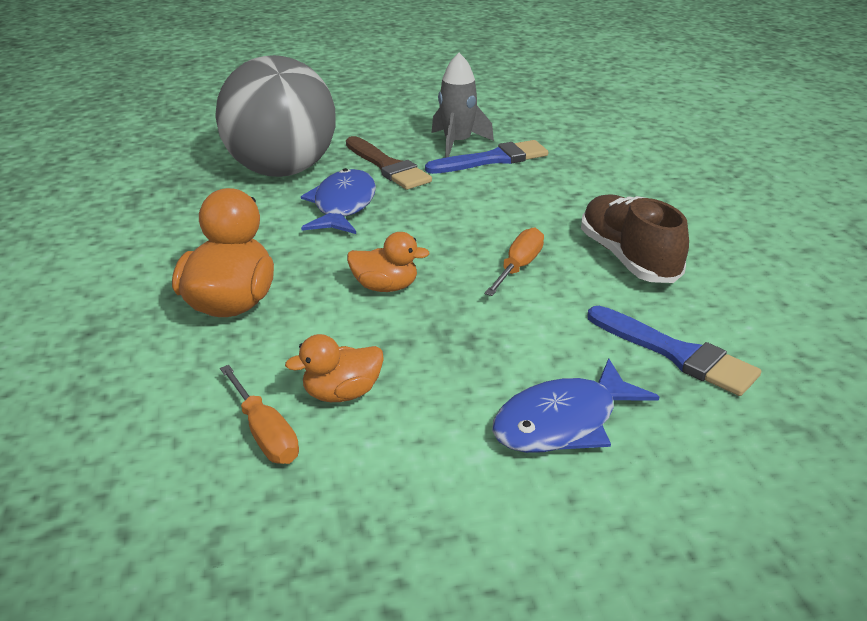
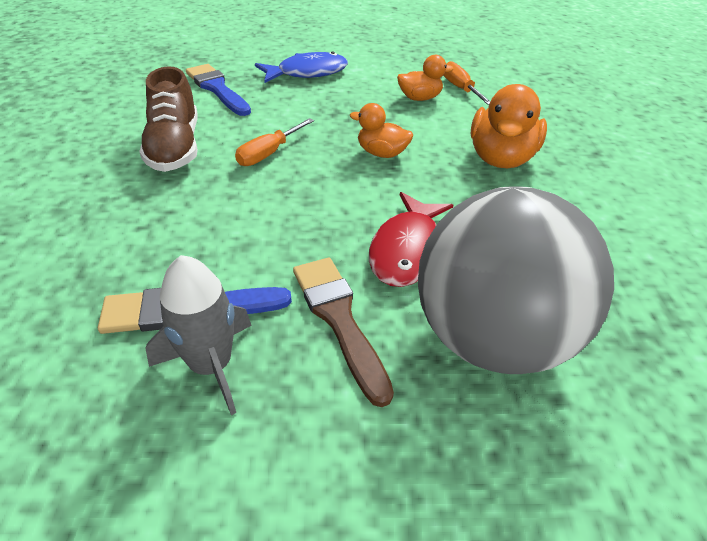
camera: 170 degrees left, 10 degrees up
blue fish [301,168,376,234] -> red fish [369,192,453,287]

